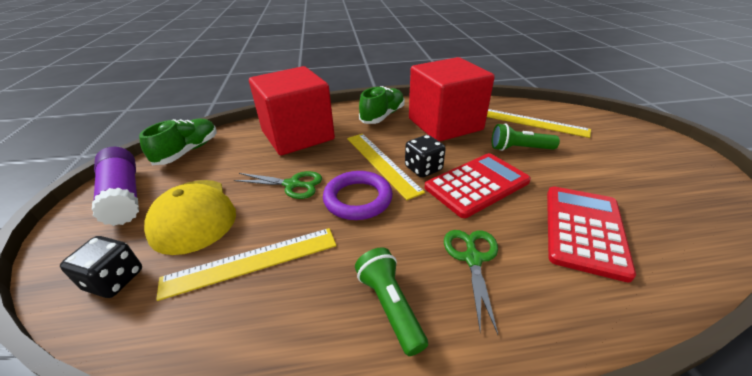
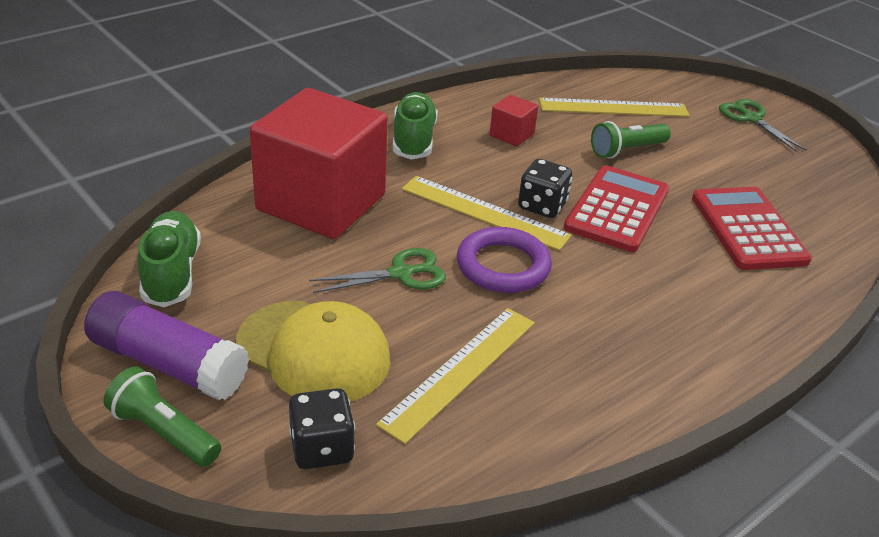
camera: 35 degrees left, 0 degrees up
green flashlight [355,247,428,356] -> green flashlight moved to [104,366,221,467]
red cube [409,57,495,142] -> red cube [489,95,538,147], size x0.40
green scissors [444,230,498,335] -> green scissors moved to [719,99,807,152]

